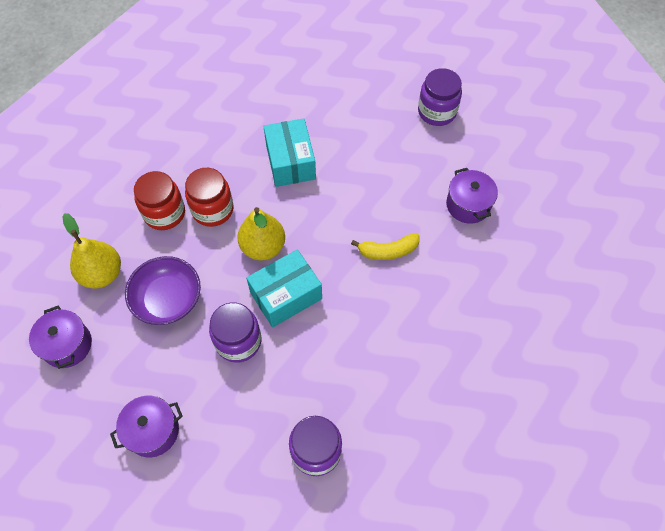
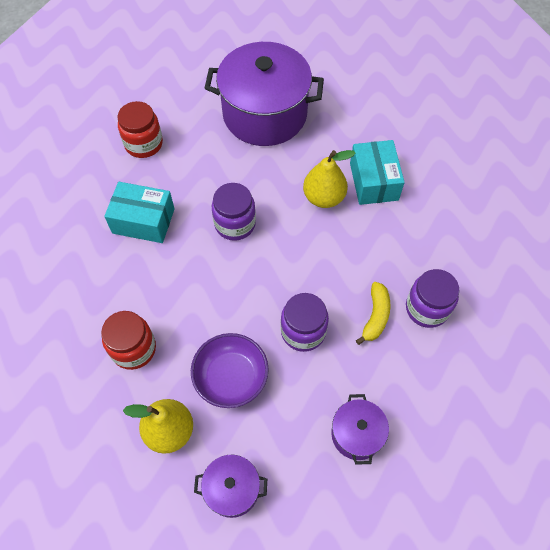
camera: 65 degrees left, 0 degrees up
red jar [185,168,234,227] -> red jar moved to [118,101,163,158]
yellow pear [237,207,285,260] -> yellow pear moved to [303,150,355,208]
turquoise box [246,249,322,327] -> turquoise box moved to [350,140,405,205]
yellow banana [351,233,420,260] -> yellow banana moved to [356,282,390,345]
purple jar [418,68,462,126] -> purple jar moved to [212,183,256,241]
purple pot [446,168,498,224] -> purple pot [205,42,324,146], size x2.12

